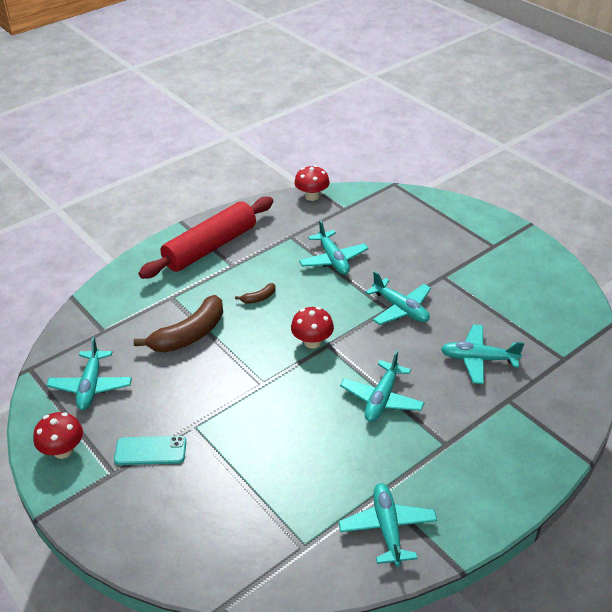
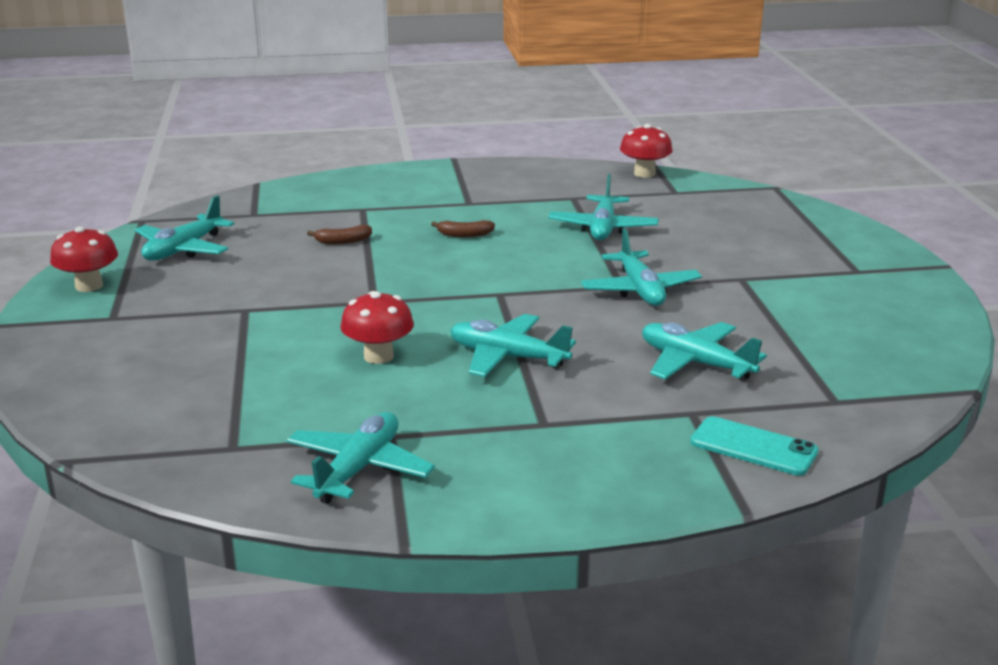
camera: 30 degrees right, 15 degrees down
turquoise phone [114,436,186,465] -> turquoise phone moved to [690,416,819,476]
brown banana [134,295,223,352] -> brown banana [307,225,372,244], size x0.45
red rolling pin [138,197,273,279] -> none
red mushroom [291,307,334,349] -> red mushroom moved to [340,291,414,364]
turquoise plane [340,350,425,422] -> turquoise plane turned 60 degrees clockwise [450,314,576,377]

